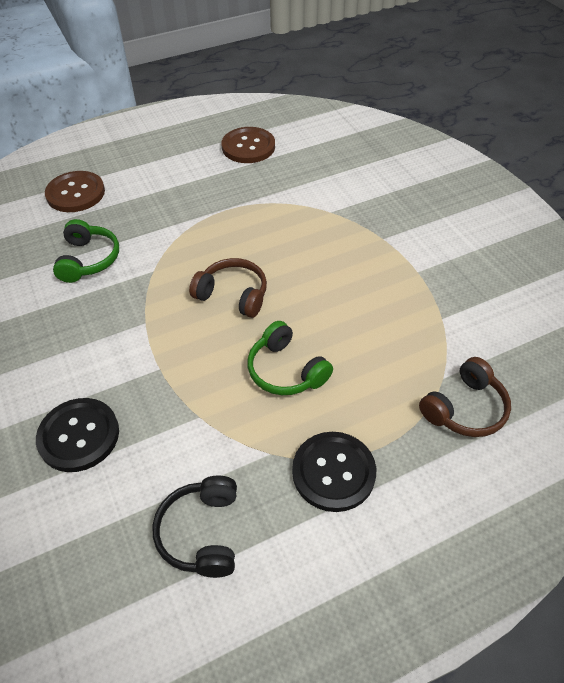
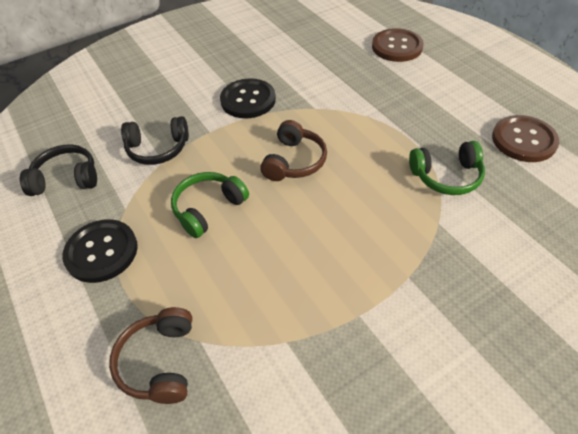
camera: 85 degrees right, 0 degrees up
black button [36,398,119,472] -> black button moved to [220,79,276,118]
green headphones [53,219,119,283] -> green headphones moved to [409,141,485,195]
brown headphones [419,357,511,437] -> brown headphones turned 45 degrees clockwise [109,307,192,404]
none -> black headphones [121,116,189,165]

